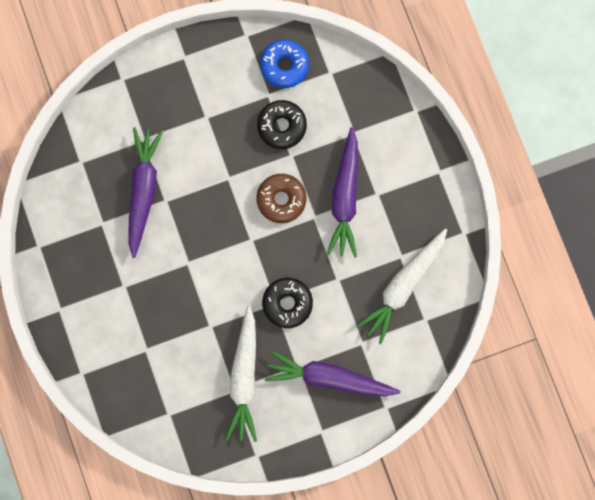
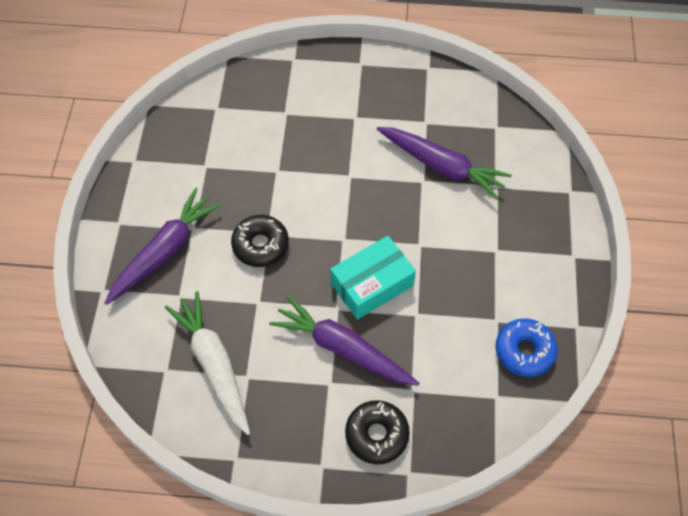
camera: 115 degrees right, 20 degrees down
white carrot [225,305,257,442] -> none
brown donut [256,174,306,223] -> turquoise box [330,236,416,320]
black donut [257,100,307,149] -> black donut moved to [345,400,410,464]

